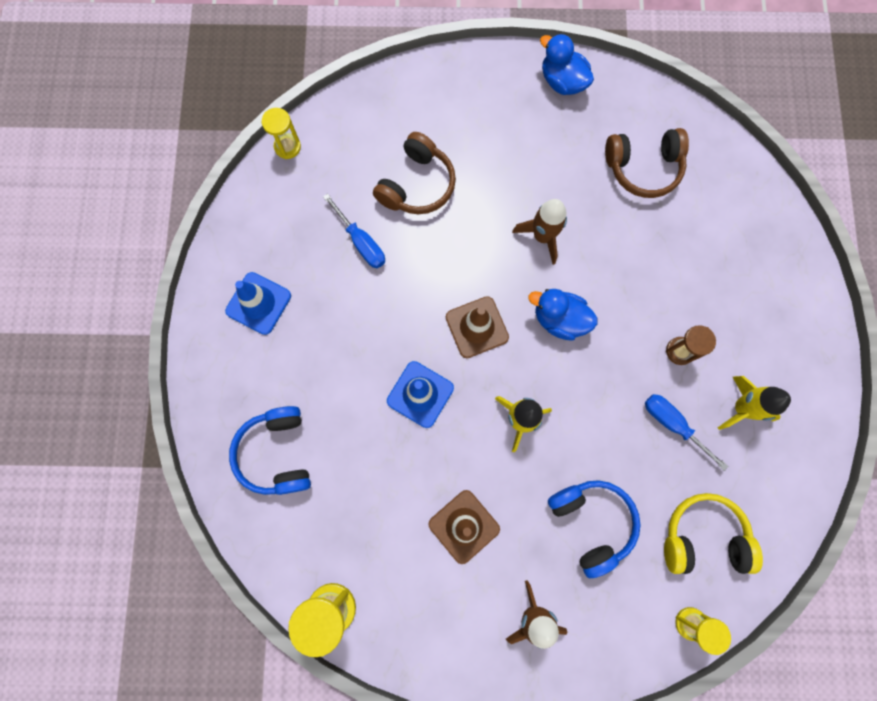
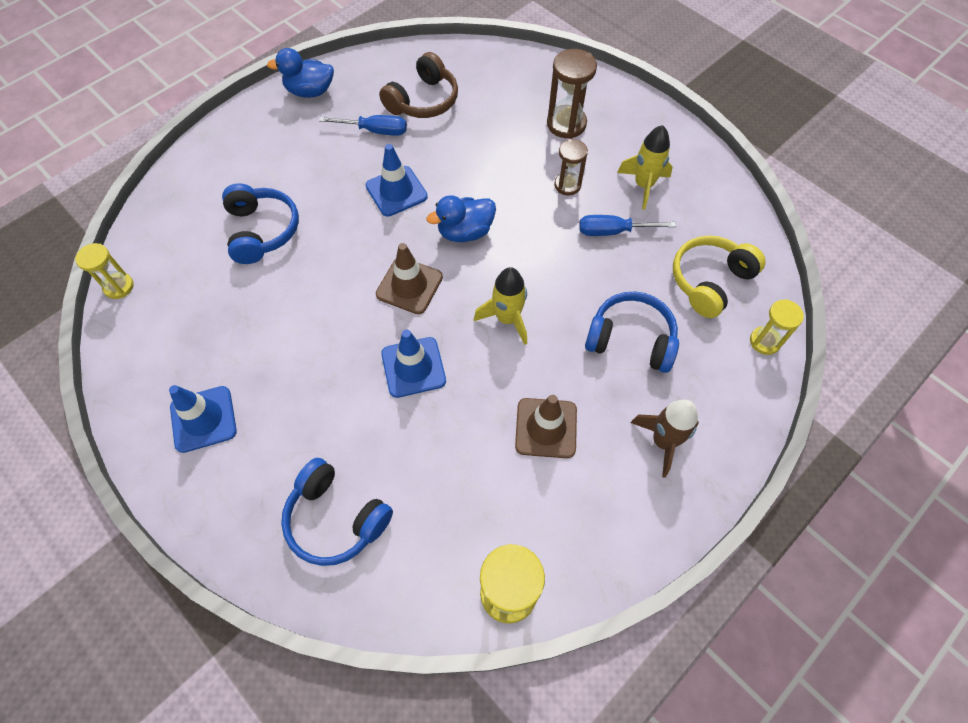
camera: 45 degrees left, 15 degrees down
blue screwdriver [323,193,385,268] -> blue screwdriver moved to [319,115,407,136]
brown headphones [373,132,456,214] -> blue headphones [222,183,299,264]
brown rocket [512,199,567,265] -> blue traffic cone [366,144,428,217]
none -> brown hourglass [547,49,597,139]

